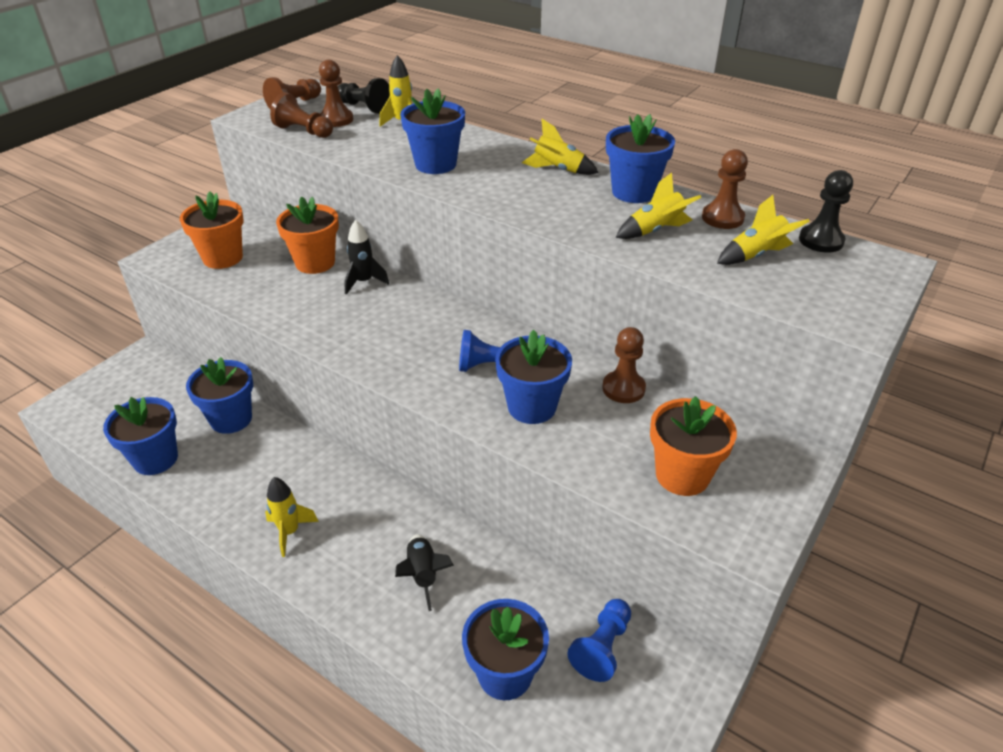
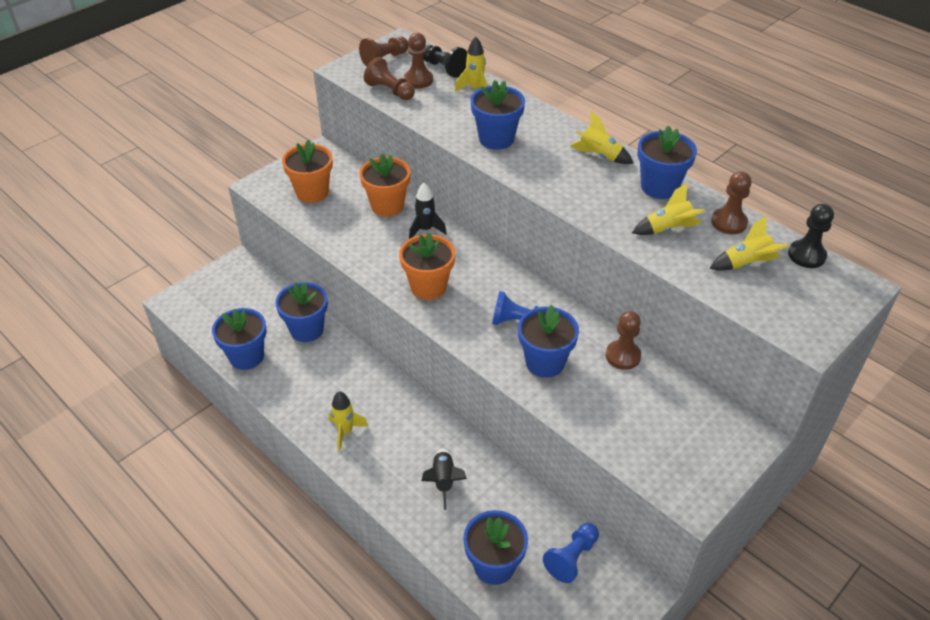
camera: 10 degrees right, 5 degrees up
orange flower pot [650,396,737,496] -> orange flower pot moved to [399,232,455,300]

